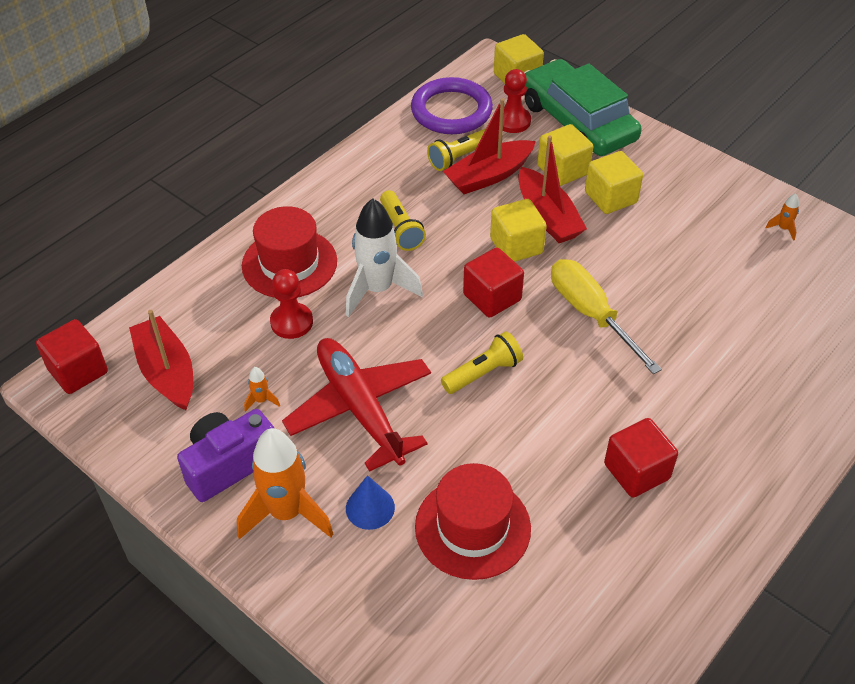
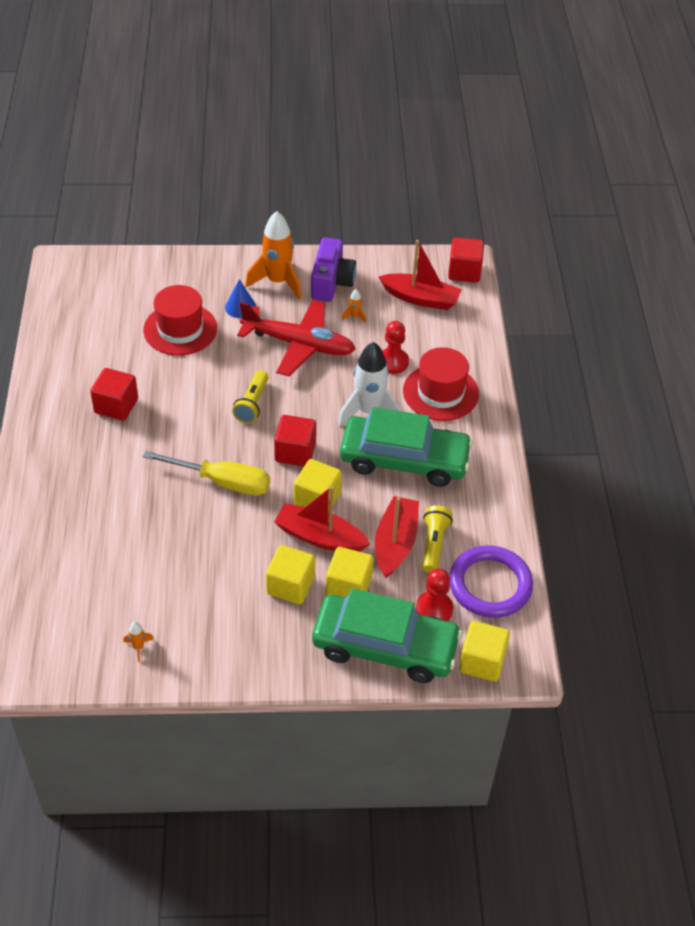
camera: 135 degrees right, 0 degrees up
yellow flashlight [380,190,426,251] -> green car [340,407,473,487]

